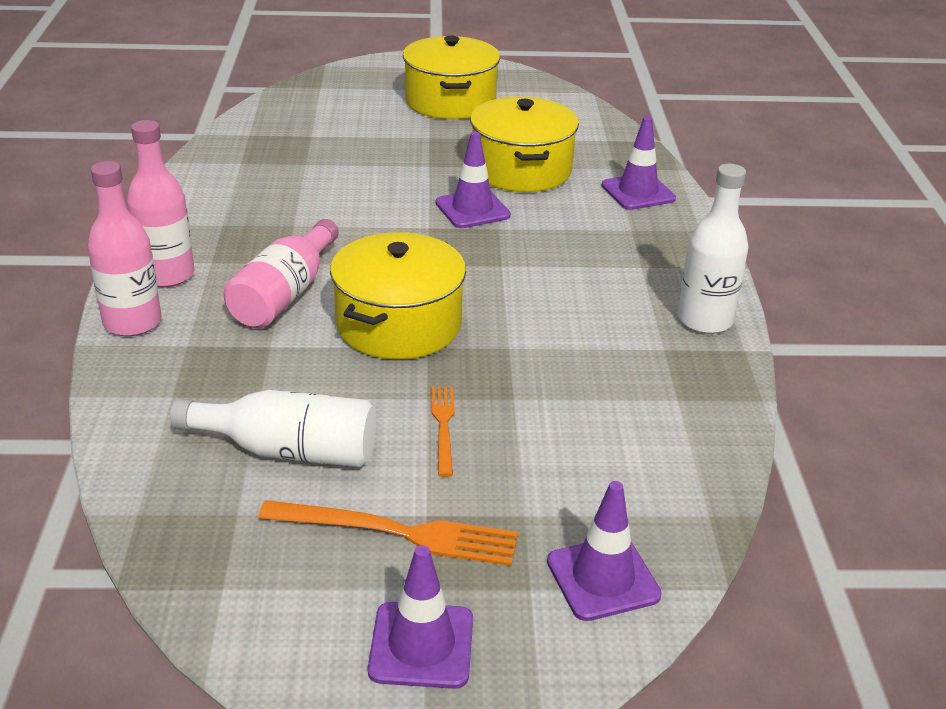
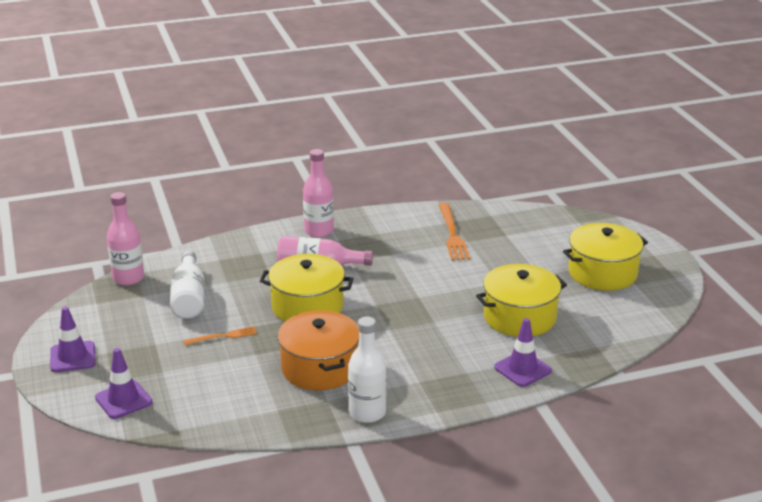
camera: 75 degrees right, 5 degrees down
pink bottle [88,161,162,337] -> pink bottle moved to [107,192,144,286]
orange fork [258,500,518,566] -> orange fork moved to [439,203,470,260]
purple traffic cone [436,132,511,228] -> none
none -> orange pot [278,310,359,390]

